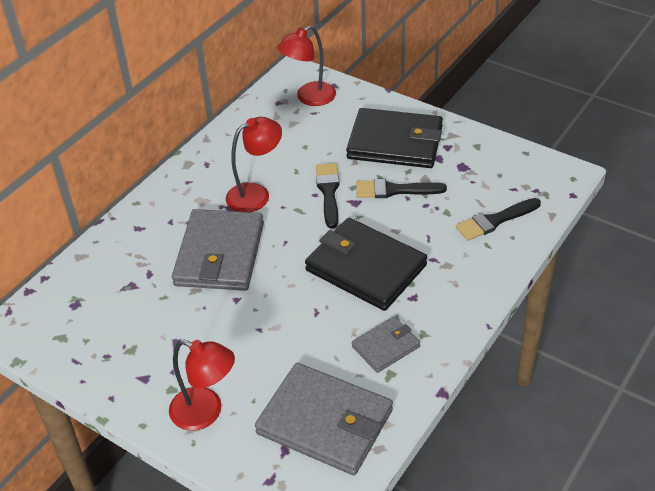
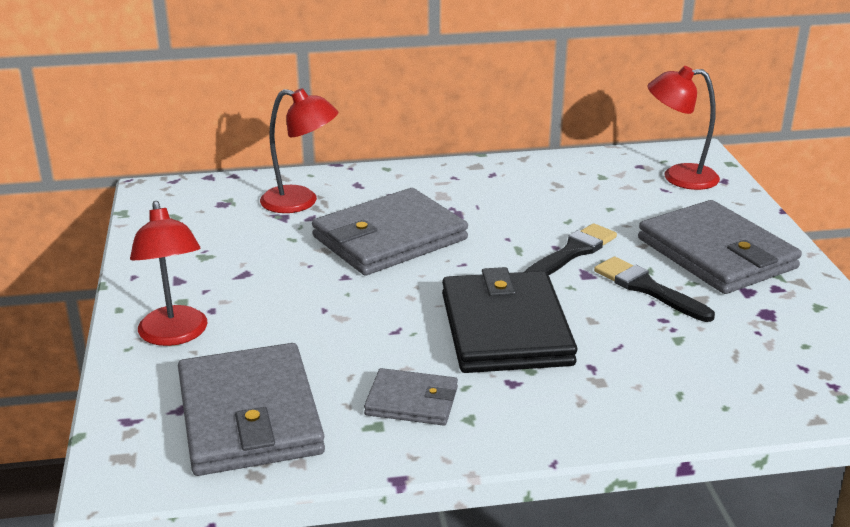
camera: 45 degrees right, 15 degrees down
red lamp [226,117,282,212] -> red lamp moved to [260,88,338,213]
black wallet [346,108,443,168] -> grey wallet [638,200,802,294]
black brush [456,198,541,241] -> none

